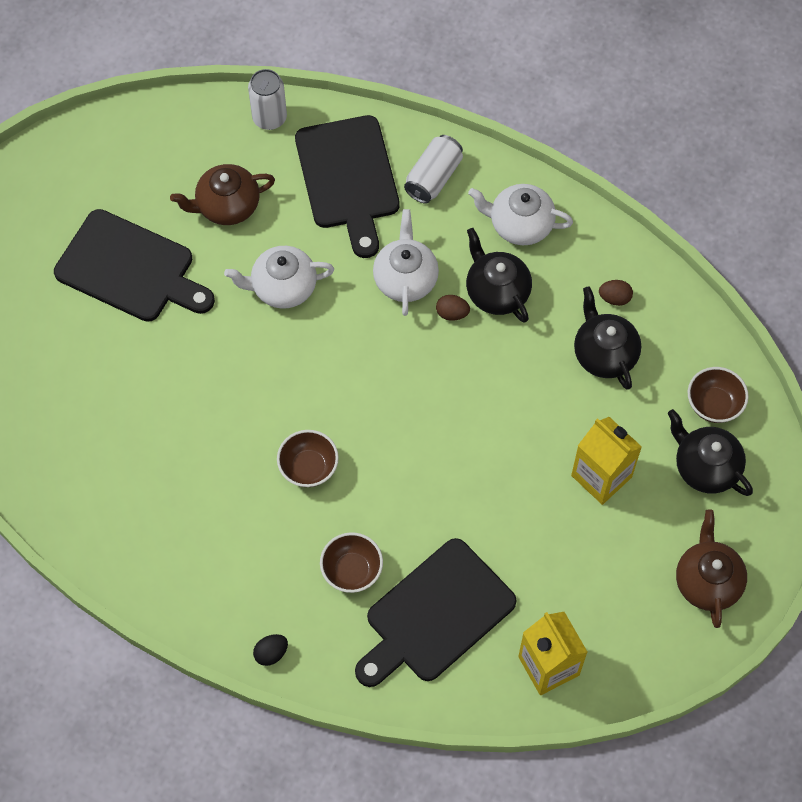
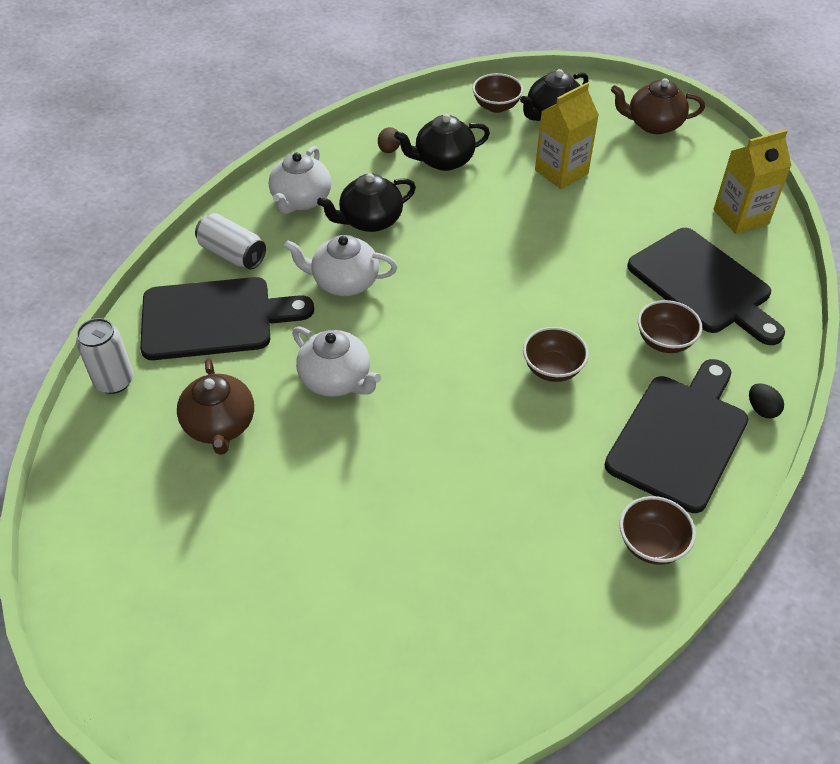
camera: 85 degrees left, 15 degrees down
black cutting board [54,209,215,322] -> black cutting board moved to [605,359,748,513]
white teapot [224,246,334,309] -> white teapot turned 45 degrees counterclockwise [292,327,381,397]
brown egg [436,295,470,321] -> none
none -> brown bowl [619,496,696,565]

